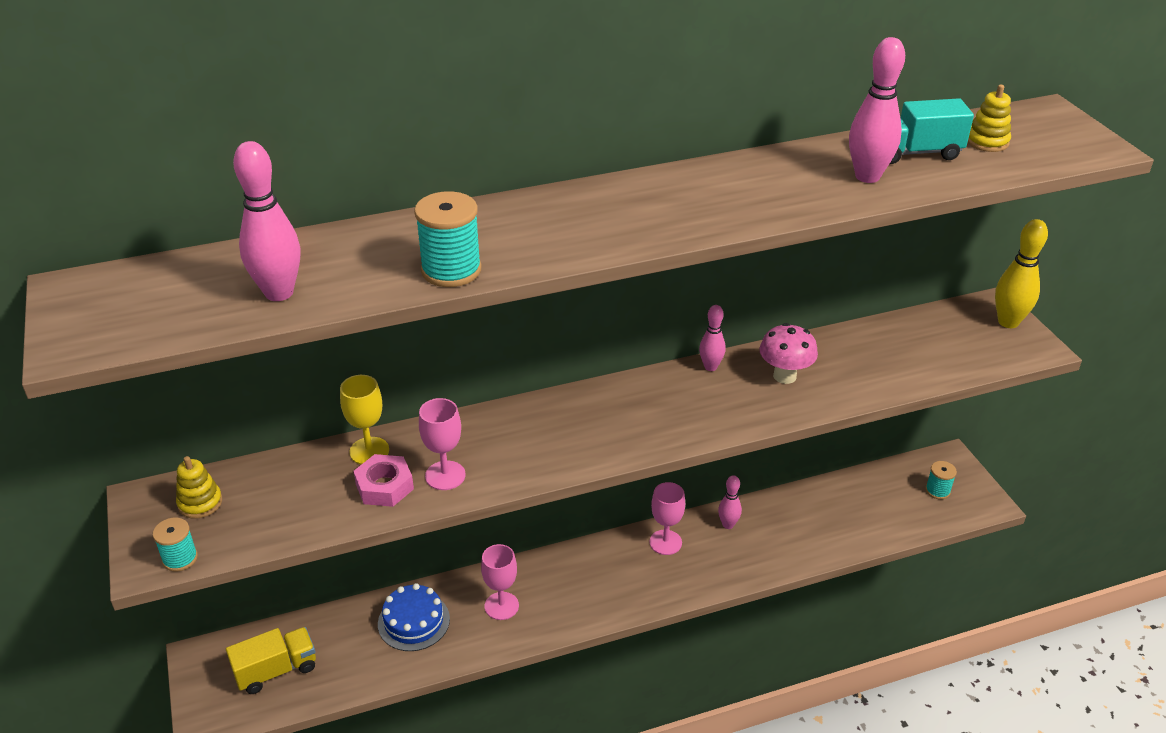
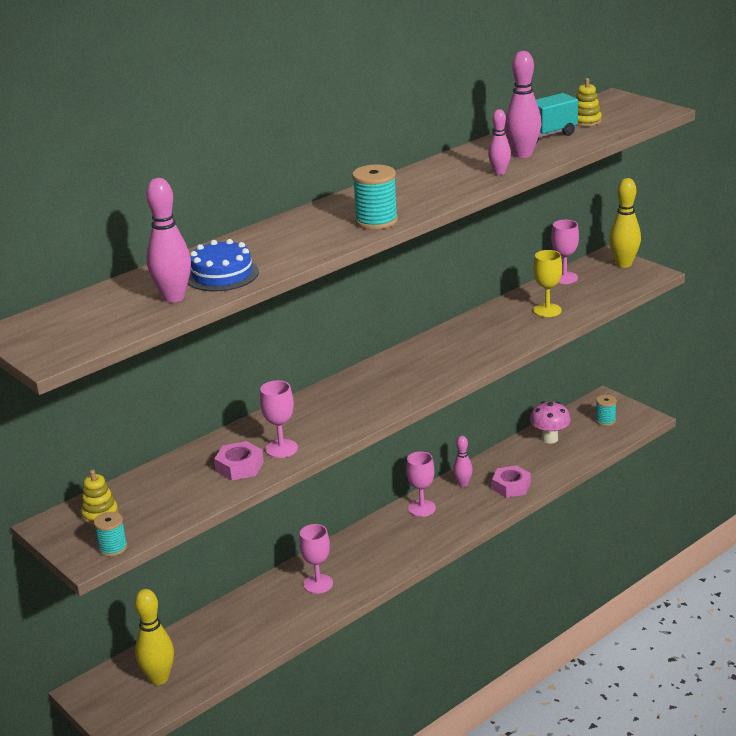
camera: 20 degrees left, 10 degrees down
yellow truck [226,627,316,694] -> yellow bowling pin [135,589,174,685]
yellow goblet [340,375,389,465] -> yellow goblet moved to [533,250,562,317]
blue cake [378,583,450,651] -> blue cake moved to [188,239,259,291]
turquoise spool [414,191,481,287] -> turquoise spool moved to [352,165,398,230]
pink bowling pin [699,305,726,371] -> pink bowling pin moved to [488,109,511,175]
pink mushroom [759,323,818,384] -> pink mushroom moved to [530,401,571,444]
none -> pink nut [492,465,531,498]
none -> pink goblet [551,220,579,284]

